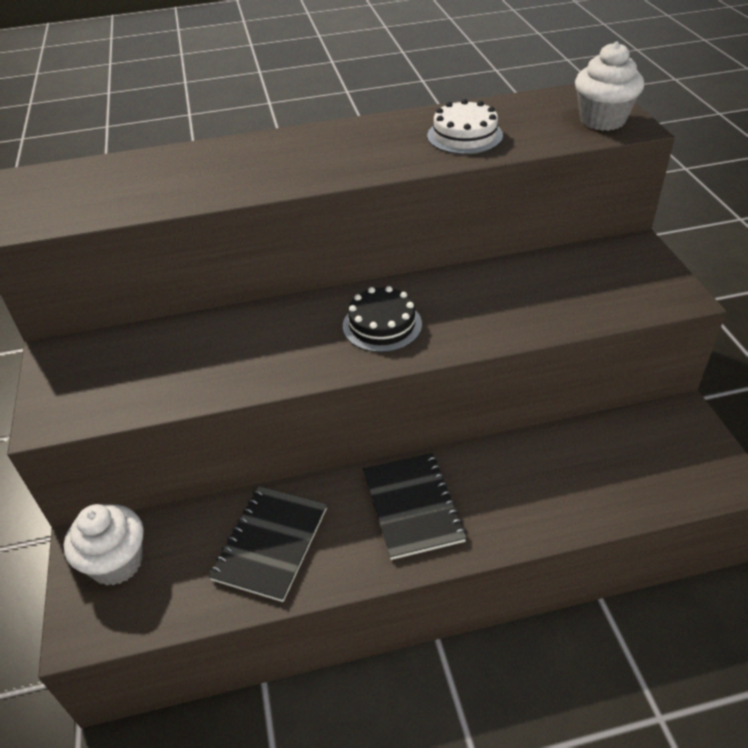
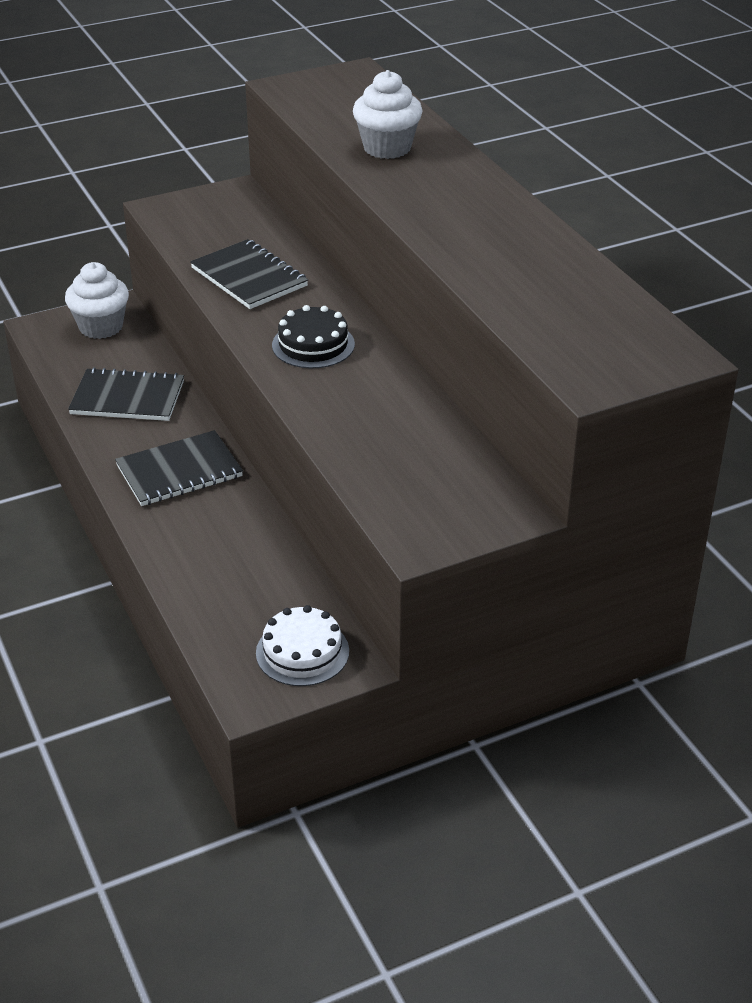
camera: 75 degrees right, 5 degrees down
white cake [427,99,503,154] -> white cake moved to [256,605,349,686]
white cupcake [575,42,644,131] -> white cupcake moved to [353,70,423,159]
none -> black notebook [190,239,308,309]

